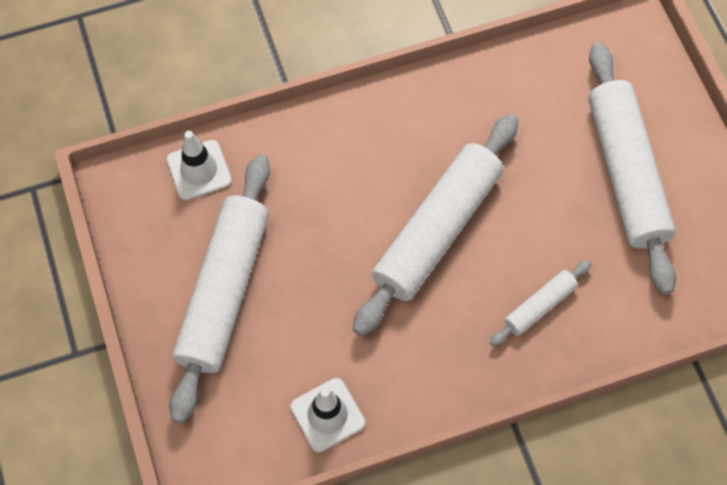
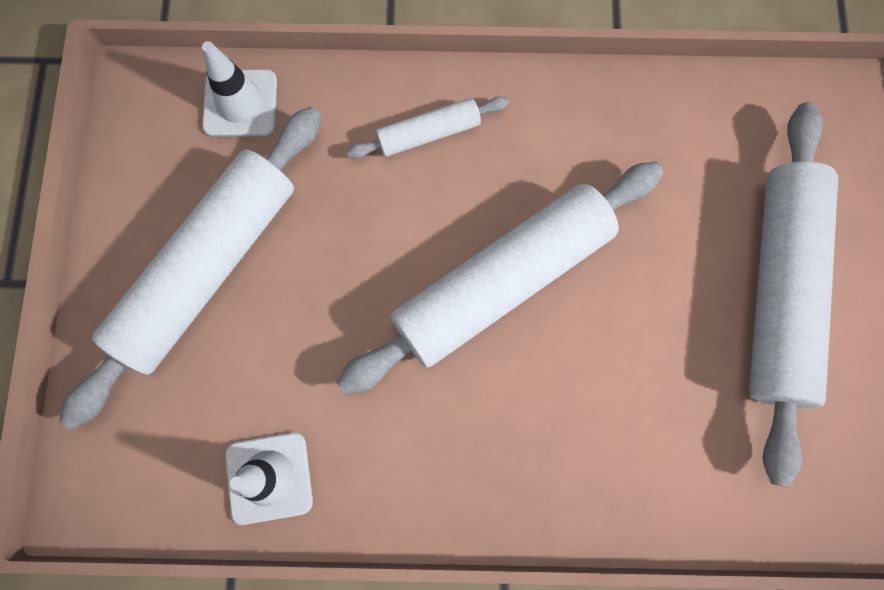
camera: 20 degrees right, 10 degrees up
white rolling pin [490,260,592,346] -> white rolling pin moved to [346,97,509,159]

